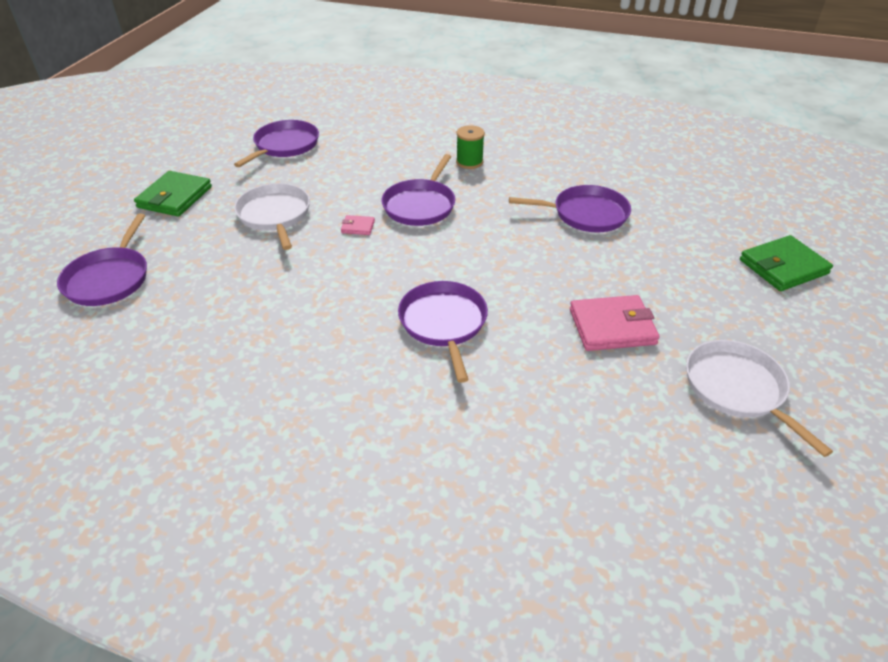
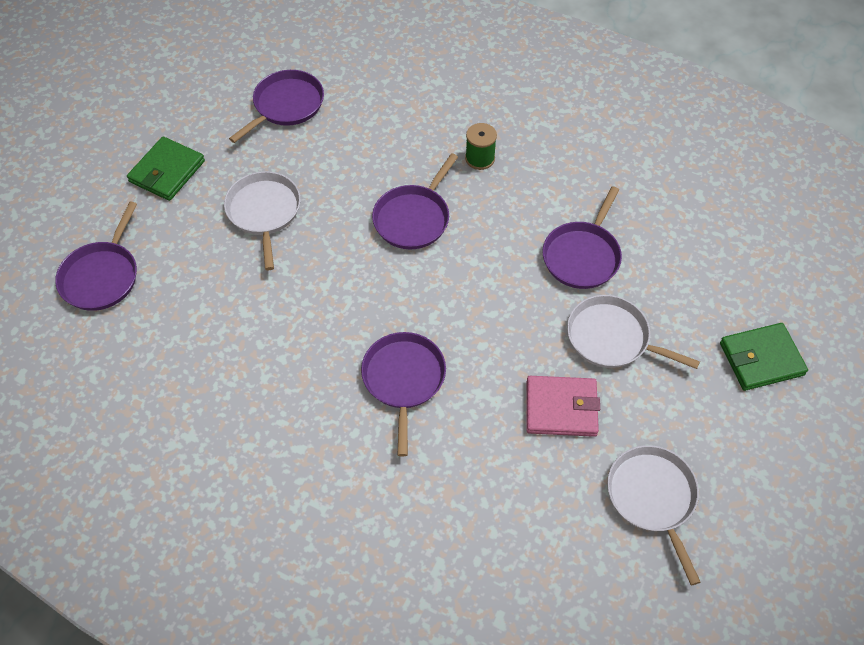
camera: 10 degrees right, 15 degrees up
pink wallet [341,215,375,235] -> none
purple pan [509,185,631,233] -> purple pan turned 105 degrees clockwise [543,186,622,289]
none -> white pan [567,295,700,369]

